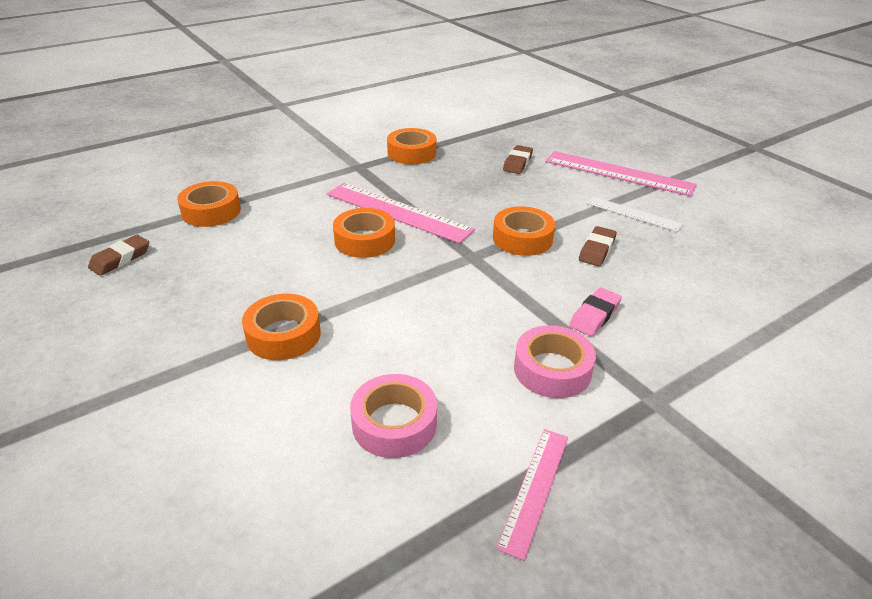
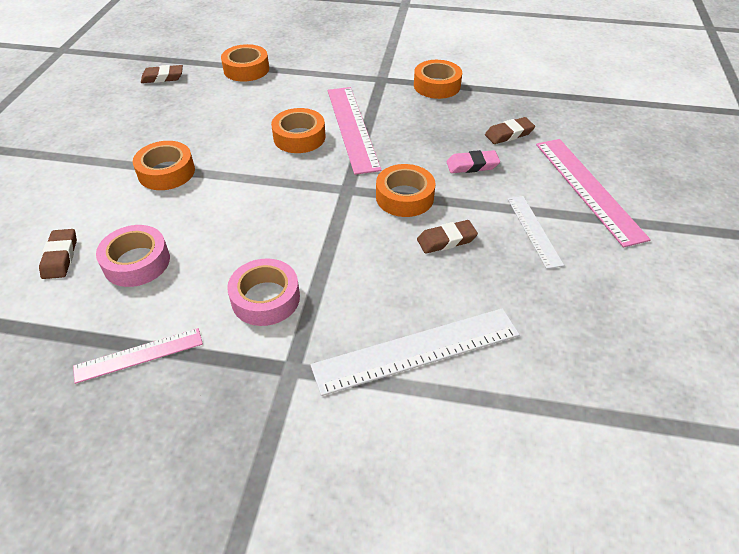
camera: 45 degrees right, 10 degrees up
pink eraser [569,288,622,336] -> pink eraser moved to [447,150,500,173]
none -> brown eraser [39,229,77,279]
none -> white ruler [311,308,520,396]

